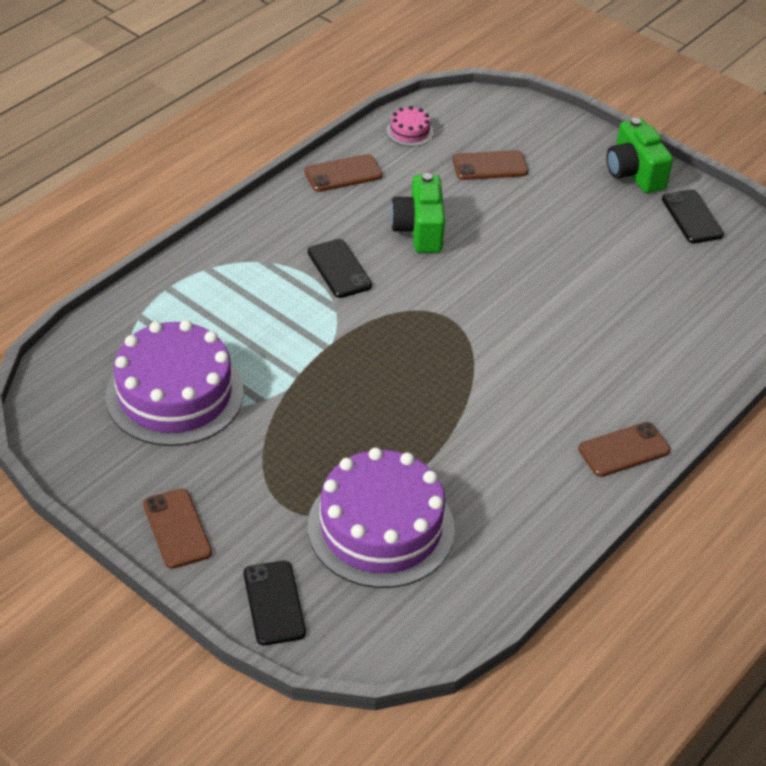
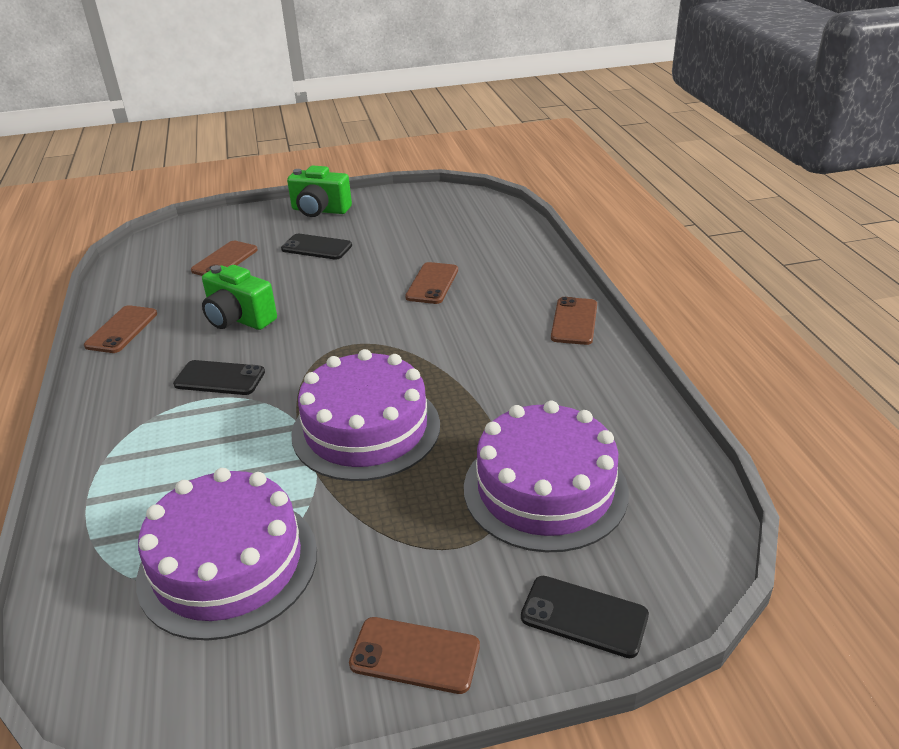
camera: 50 degrees left, 10 degrees down
pink cake [386,106,433,147] -> none
black phone [662,190,724,243] -> black phone moved to [281,234,352,260]
none -> purple cake [291,349,440,481]
none -> brown phone [405,262,458,304]

